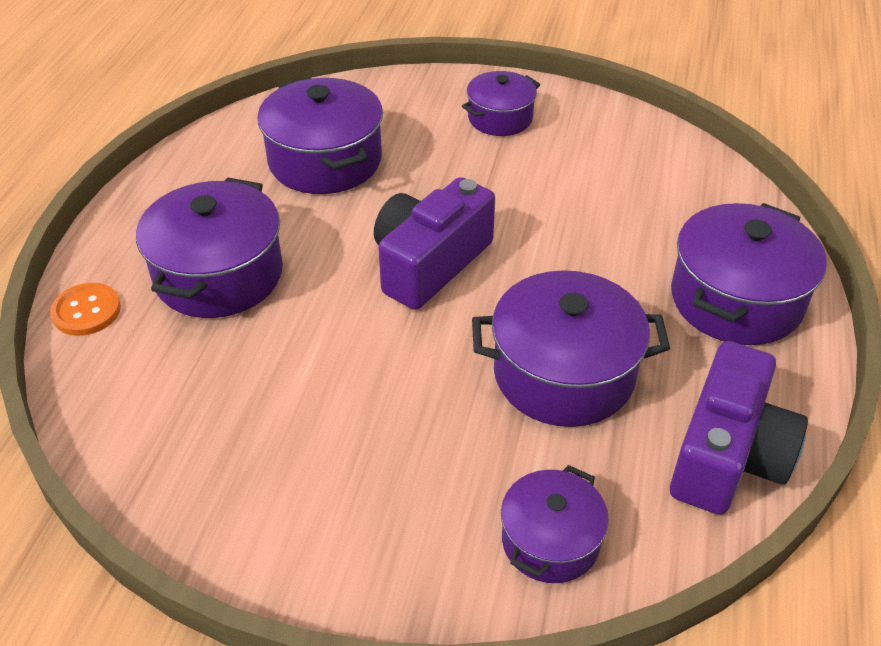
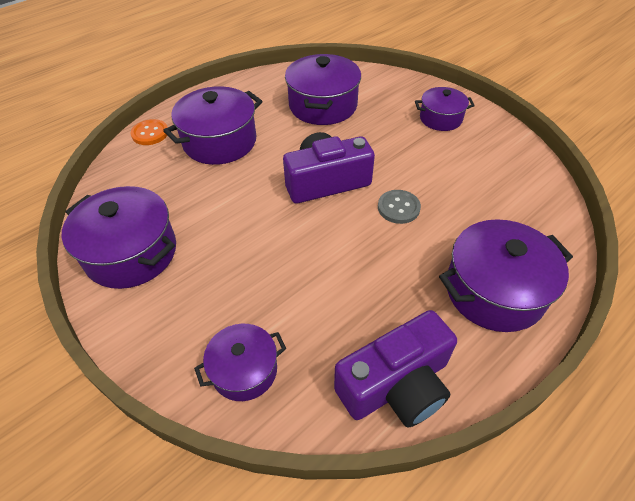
camera: 35 degrees right, 5 degrees up
purple pot [472,270,670,427] -> purple pot moved to [62,186,176,289]
none -> grey button [378,190,421,224]

